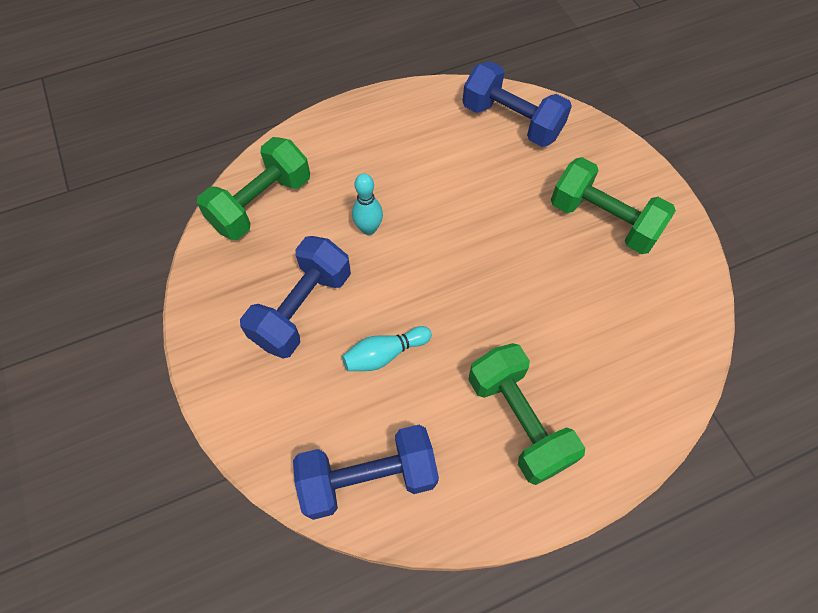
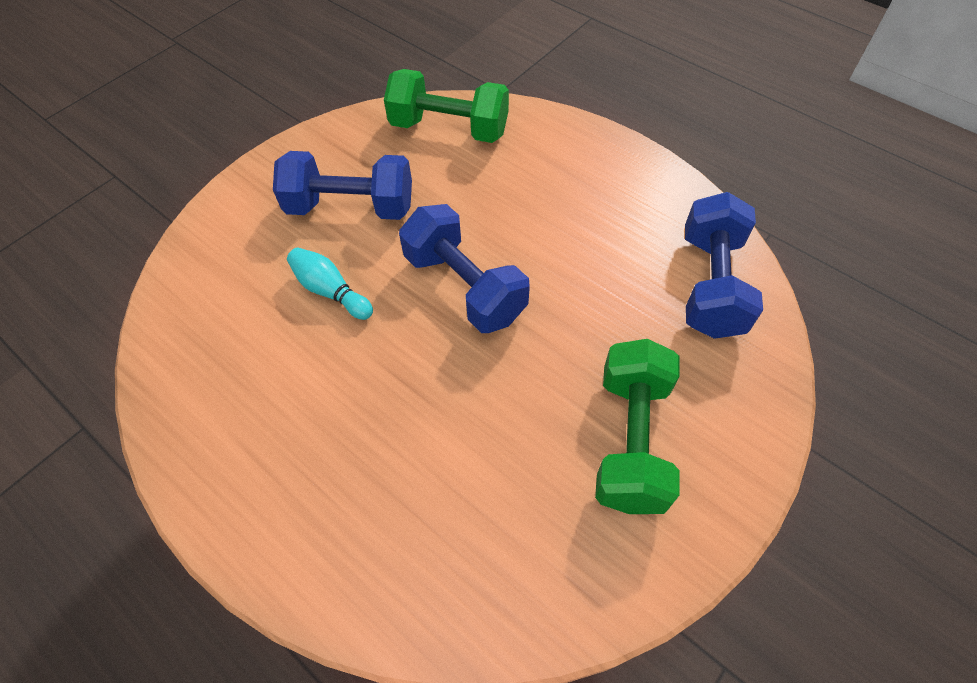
camera: 65 degrees right, 5 degrees down
blue dumbbell [293,425,439,520] -> blue dumbbell moved to [399,204,530,333]
turquoise bowling pin [352,174,383,235] -> none
green dumbbell [468,343,585,485] -> none

